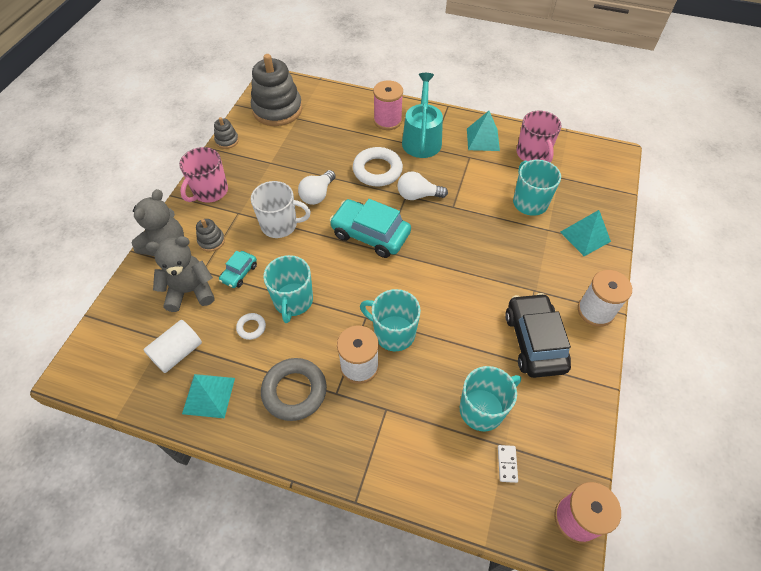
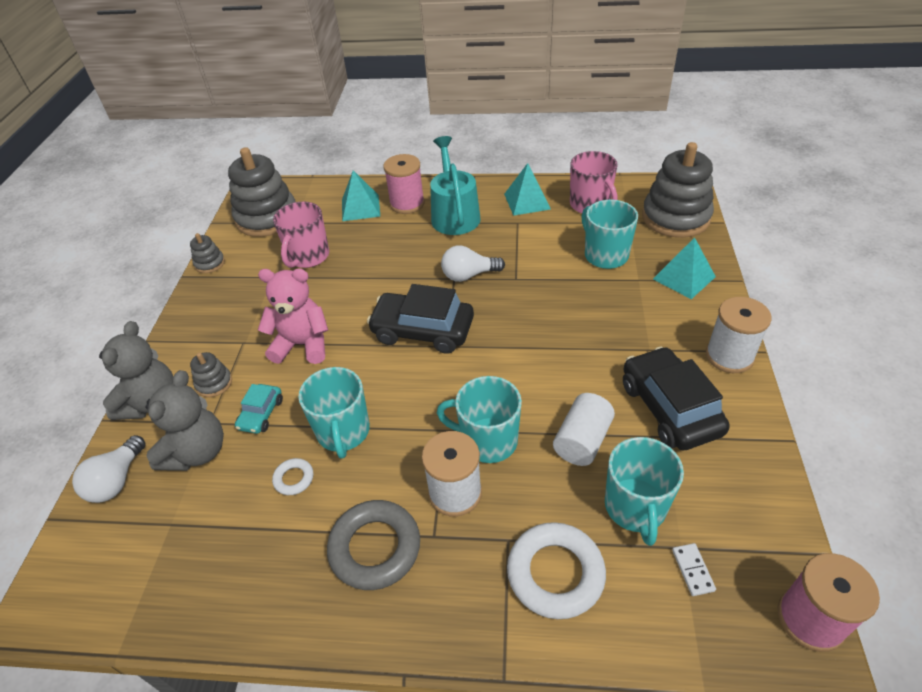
camera: 10 degrees left, 10 degrees down
white cylinder [143,320,202,373] -> white cylinder moved to [553,393,615,466]
grey teddy bear [146,236,215,312] -> grey teddy bear turned 135 degrees clockwise [146,370,224,471]
pink mug [179,147,228,202] -> pink mug moved to [273,202,329,268]
turquoise pyramid [182,374,235,418] -> turquoise pyramid moved to [342,170,380,221]
white mug [251,181,311,238] -> pink teddy bear [258,269,328,364]
white light bulb [298,170,336,205] -> white light bulb moved to [72,435,146,503]
turquoise car [330,199,411,258] -> black car [367,284,474,354]
white ring [353,147,403,186] -> white ring moved to [507,522,606,619]
turquoise mug [460,366,521,431] -> turquoise mug turned 135 degrees clockwise [605,437,684,546]
none -> grey stacking toy [642,142,714,238]

